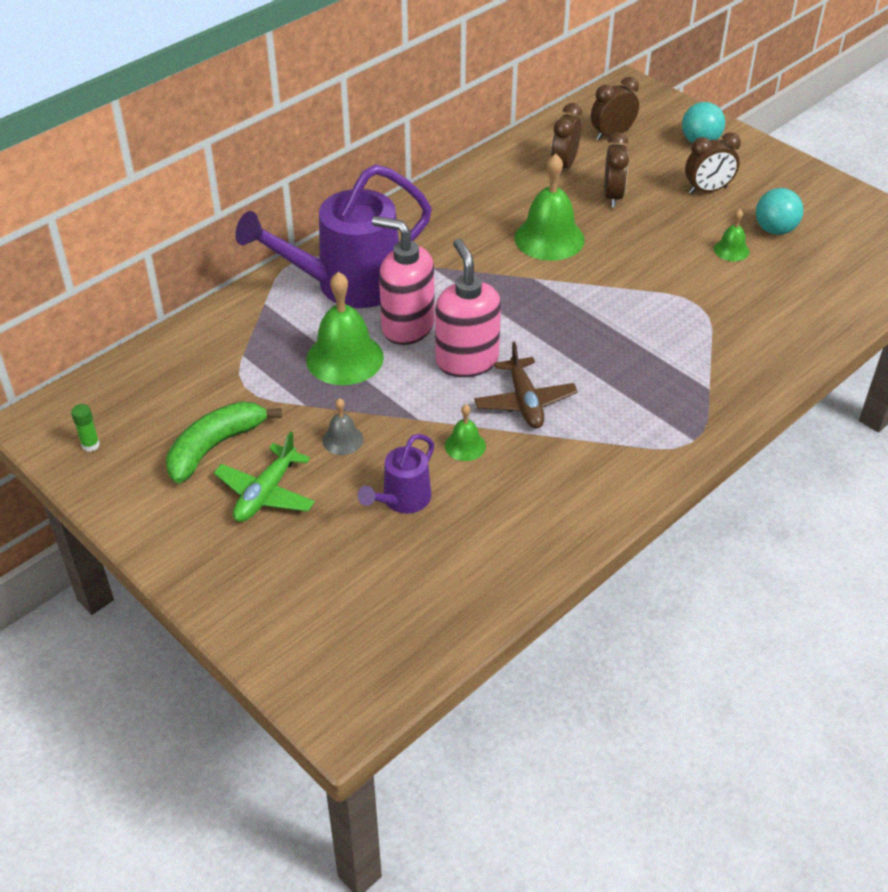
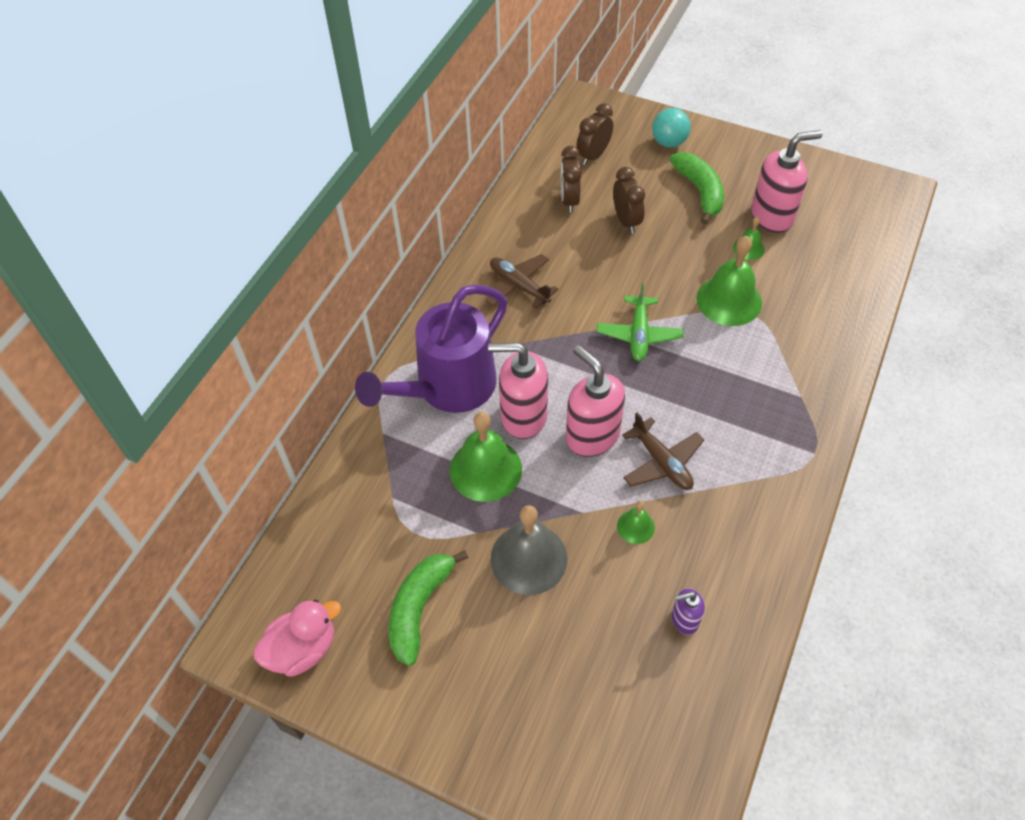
camera: 20 degrees left, 10 degrees up
green glue stick [71,404,100,452] -> pink duck [253,600,341,677]
green plane [214,432,315,522] -> green plane moved to [597,283,683,361]
grey bell [322,398,364,455] -> grey bell [491,505,567,595], size x2.00
purple watering can [358,434,434,514] -> none
green bell [514,154,585,261] -> green bell moved to [696,236,762,326]
brown clock [685,132,741,194] -> green banana [670,152,724,225]
turquoise ball [756,188,803,235] -> pink soap dispenser [751,130,822,233]
none -> brown plane [486,254,558,309]
none -> purple soap dispenser [672,588,705,635]

